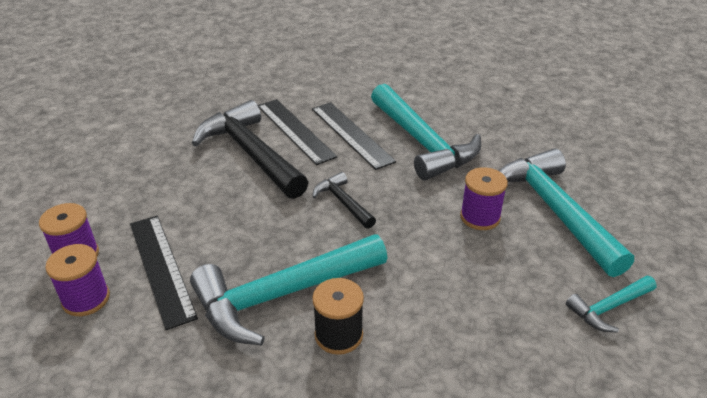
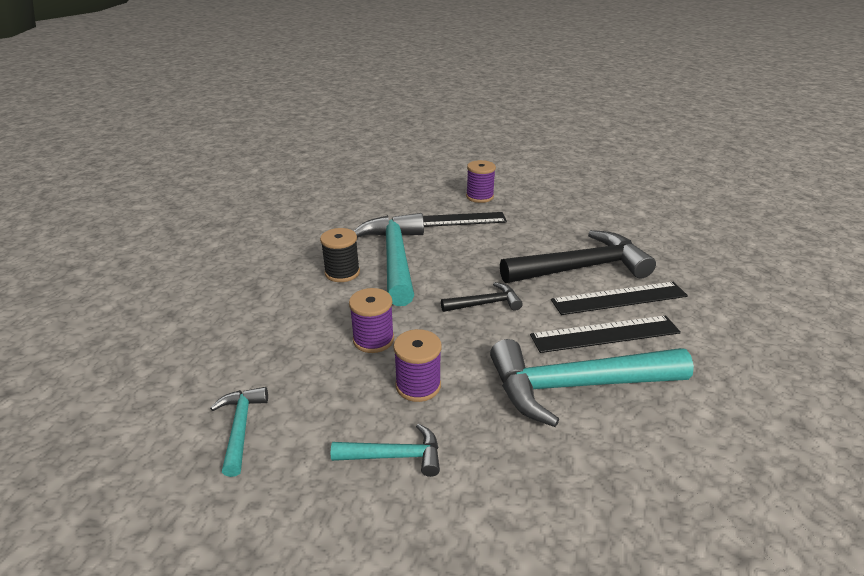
camera: 110 degrees right, 5 degrees down
purple spool [45,244,110,316] -> purple spool moved to [349,288,394,353]
turquoise hammer [499,148,634,277] -> turquoise hammer [331,423,440,477], size x0.49

